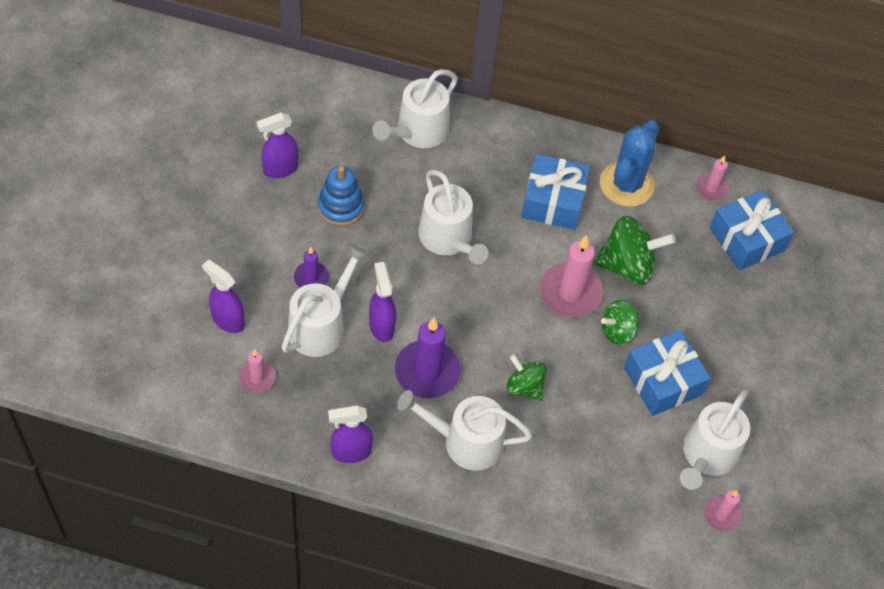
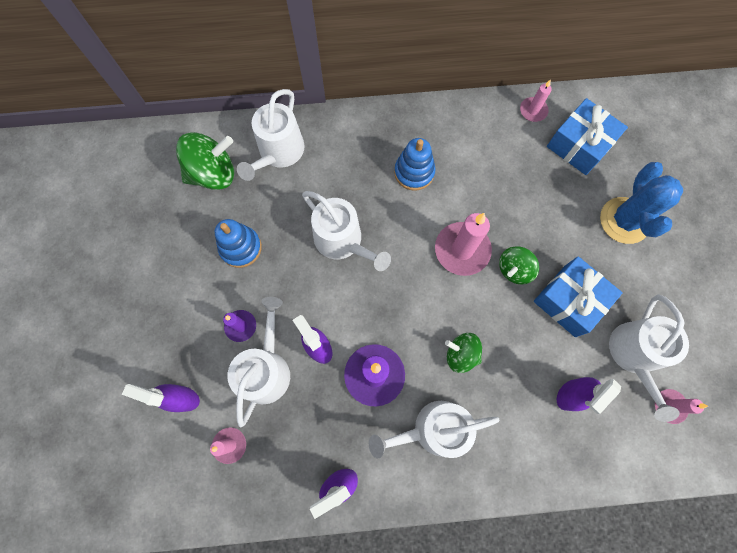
camera: 15 degrees left, 15 degrees up
purple spray bottle [257,112,298,178] -> purple spray bottle moved to [557,377,621,414]
blue gift [521,154,590,230] -> blue stacking toy [394,138,435,191]
green spinning top [593,216,675,285] -> green spinning top moved to [176,132,234,190]
blue cactus [600,120,659,207] -> blue cactus moved to [600,162,683,244]

